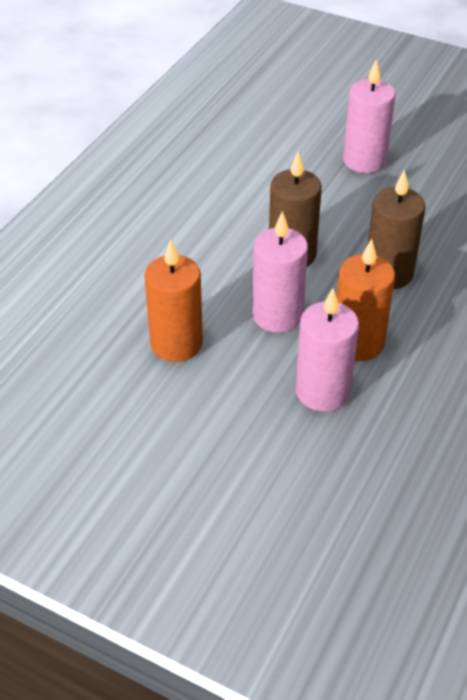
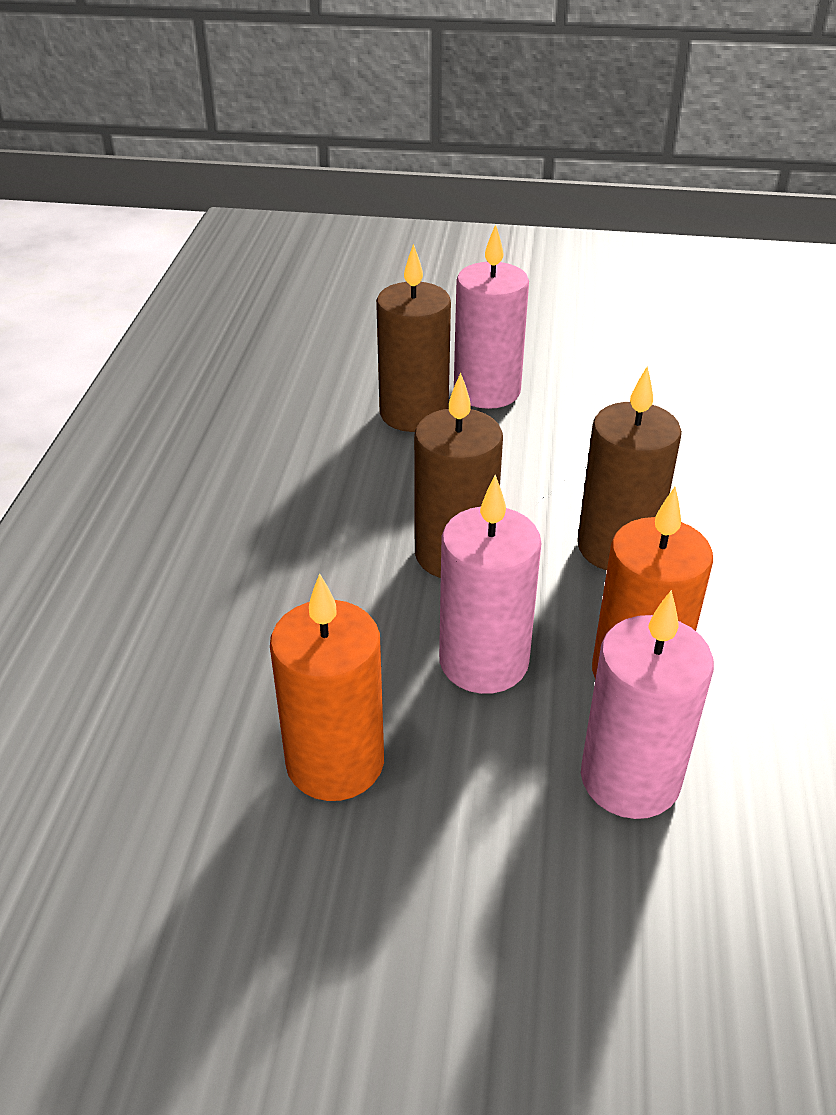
camera: 20 degrees left, 5 degrees down
none -> brown candle [376,244,451,432]

